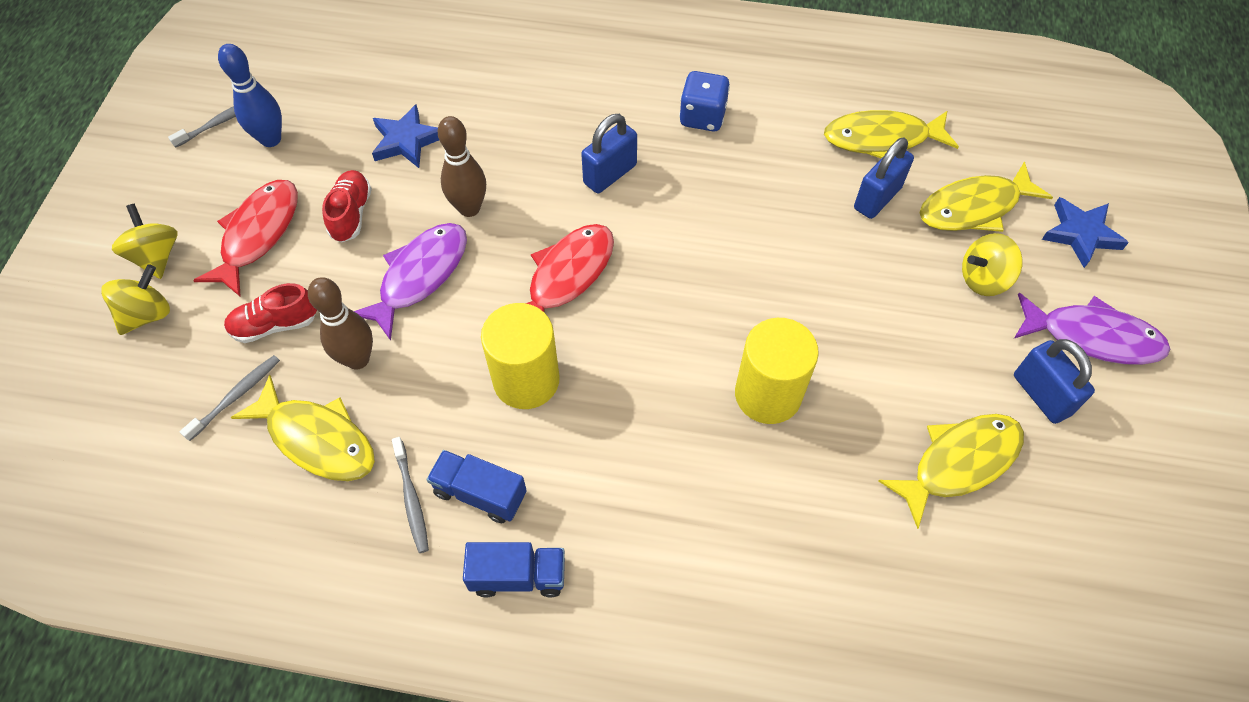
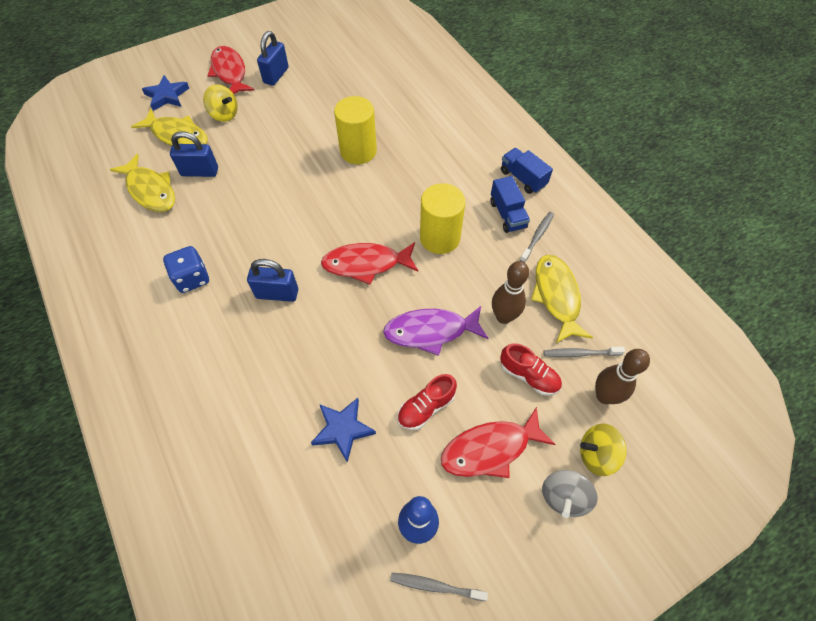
camera: 130 degrees left, 0 degrees up
yellow spinning top [112,204,178,279] -> grey spinning top [542,470,598,518]
brown bowling pin [438,116,486,217] -> brown bowling pin moved to [595,349,650,404]
yellow fish [878,414,1024,529] -> none
purple fish [1014,293,1170,365] -> red fish [207,46,254,94]

